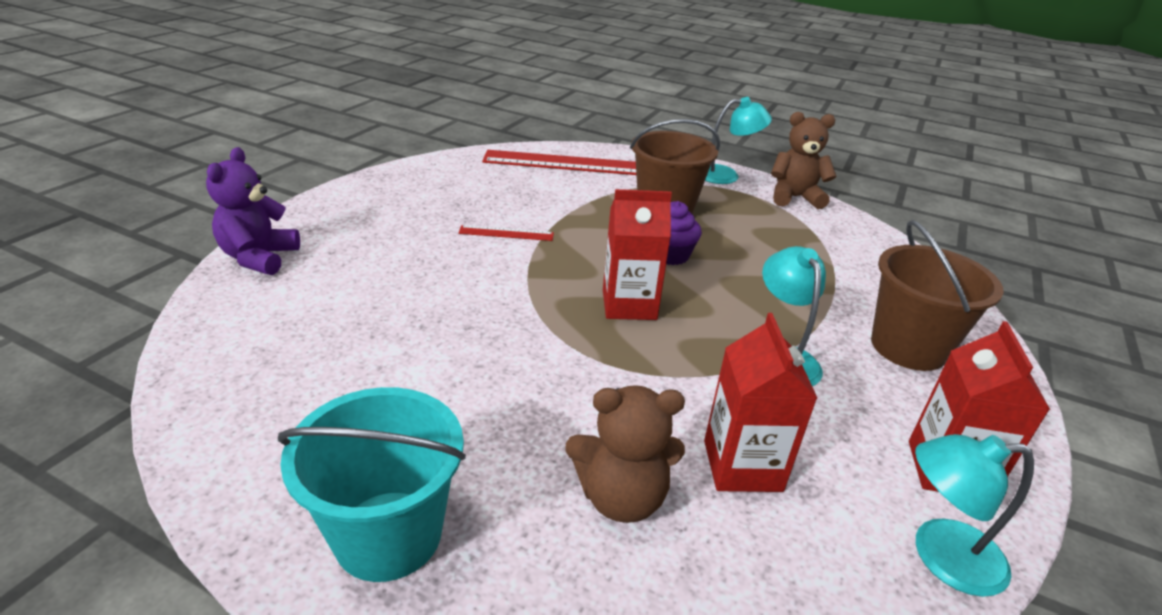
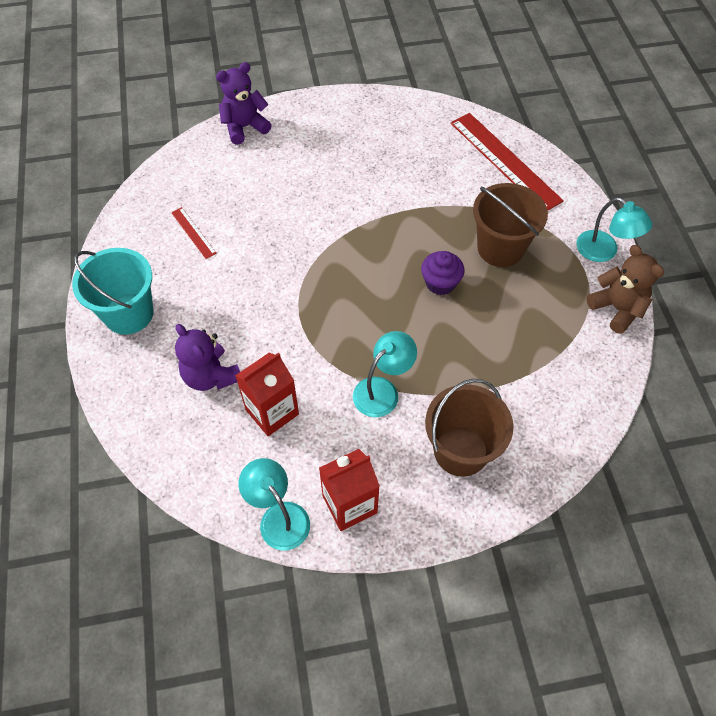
camera: 55 degrees right, 25 degrees up
red ruler [458,225,554,241] -> red ruler moved to [171,207,217,259]
brown teddy bear [565,385,685,523] -> purple teddy bear [175,324,240,391]
red carton [603,189,672,320] -> none

